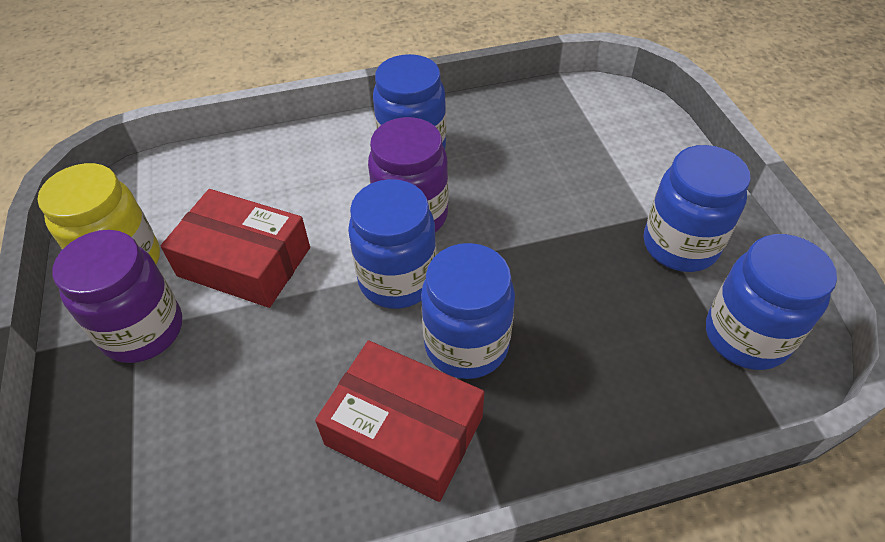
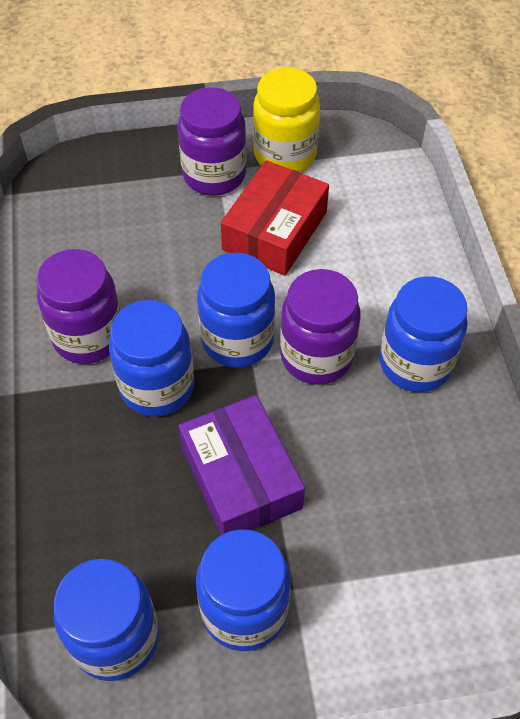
camera: 95 degrees right, 5 degrees up
red box [315,340,484,502] -> purple jar [36,249,121,364]
none -> purple box [178,395,305,535]

